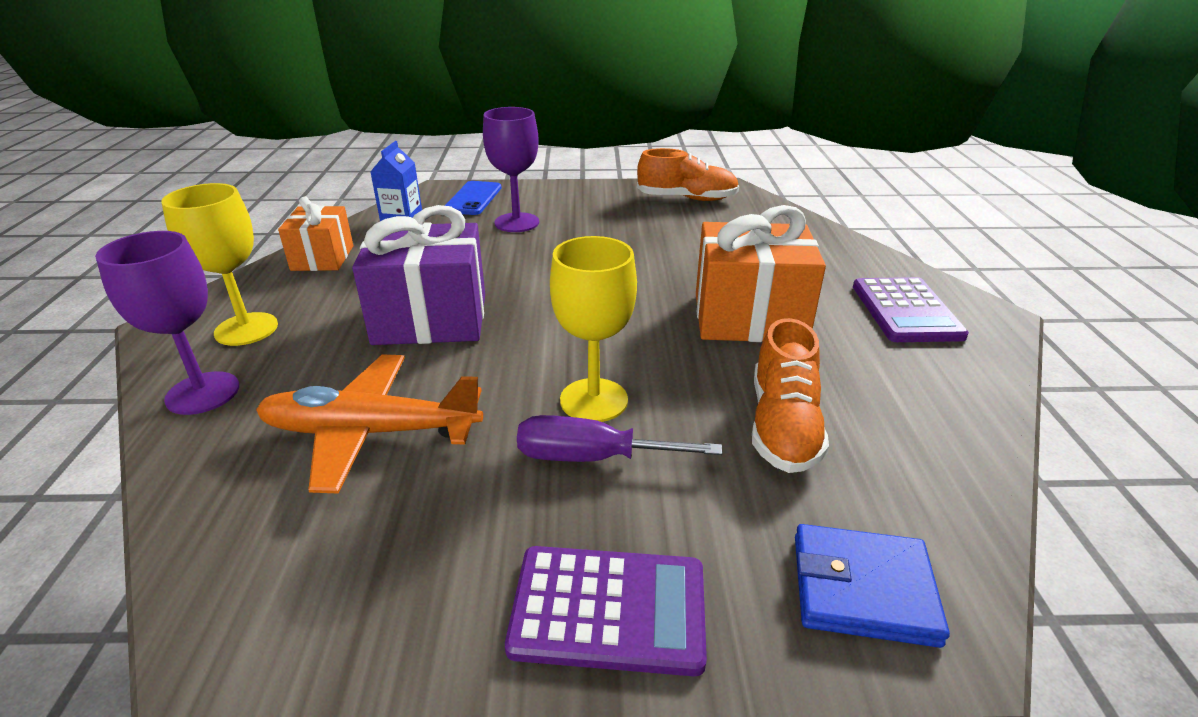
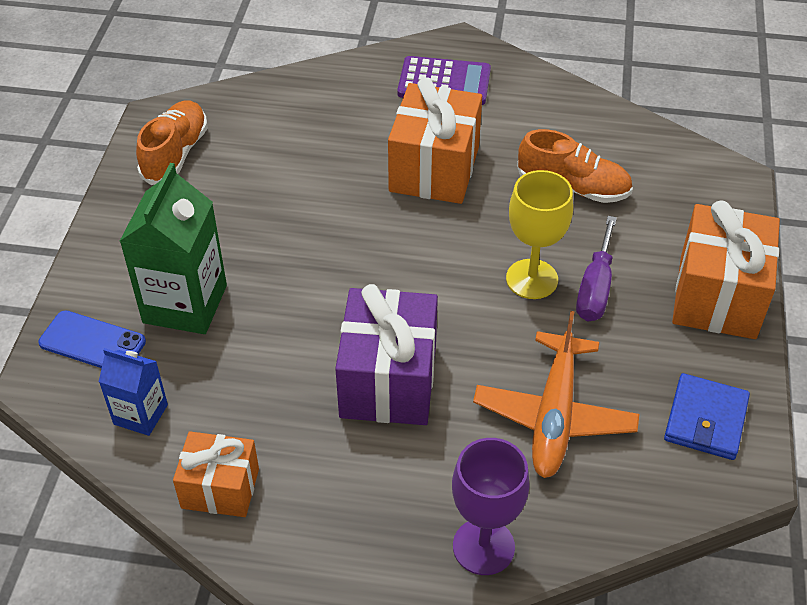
camera: 80 degrees left, 15 degrees up
yellow goblet [161,183,278,346] -> none
purple goblet [483,107,539,232] -> green carton [120,163,227,334]
purple calculator [505,546,707,677] -> orange gift [672,200,780,339]
blue wallet [795,524,950,648] -> blue wallet moved to [664,373,750,460]

